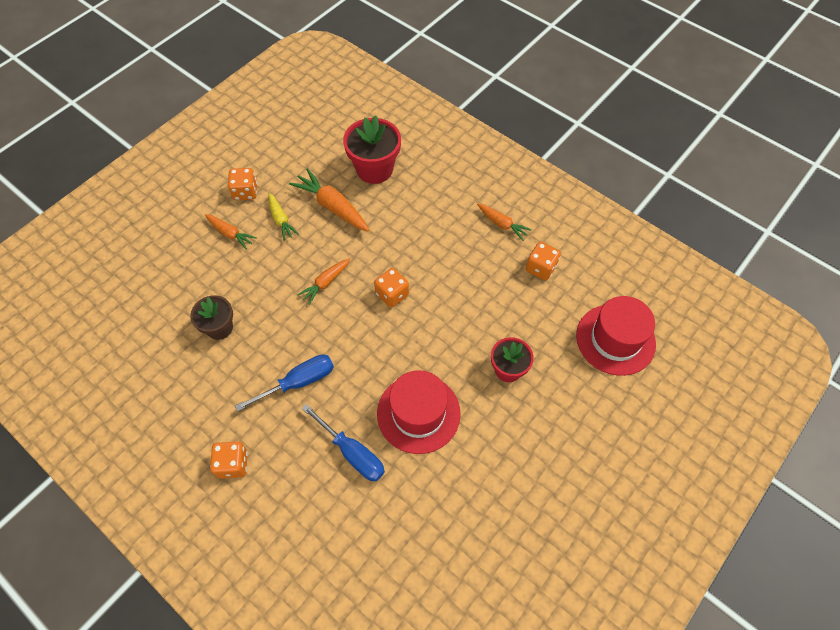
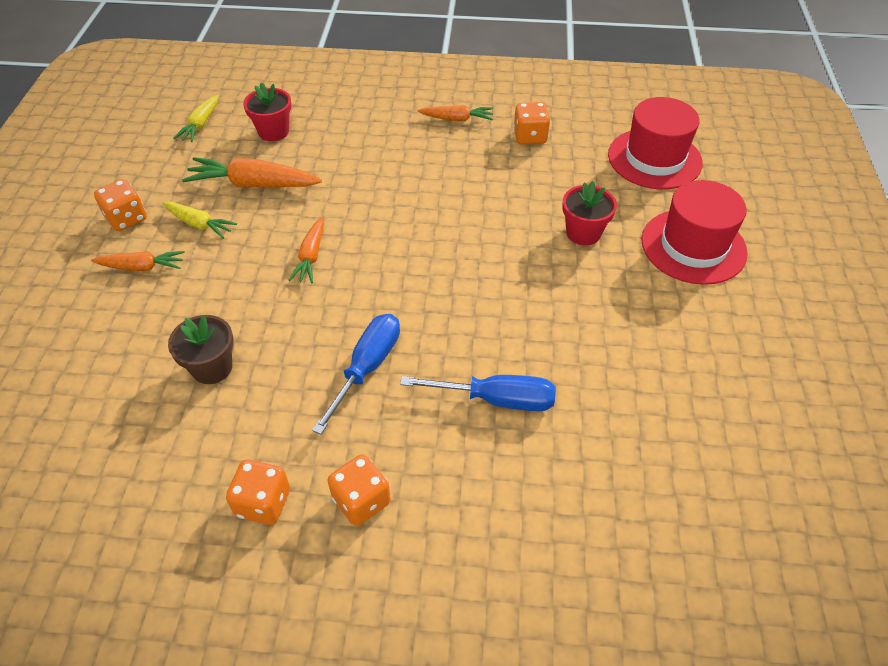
camera: 35 degrees left, 10 degrees down
red flower pot [343,115,401,184] -> red flower pot [243,82,292,141], size x0.63
orange dice [374,268,409,308] -> orange dice moved to [226,459,290,525]
red hat [377,370,461,454] -> red hat moved to [642,180,748,285]
none -> yellow carrot [173,95,218,142]

